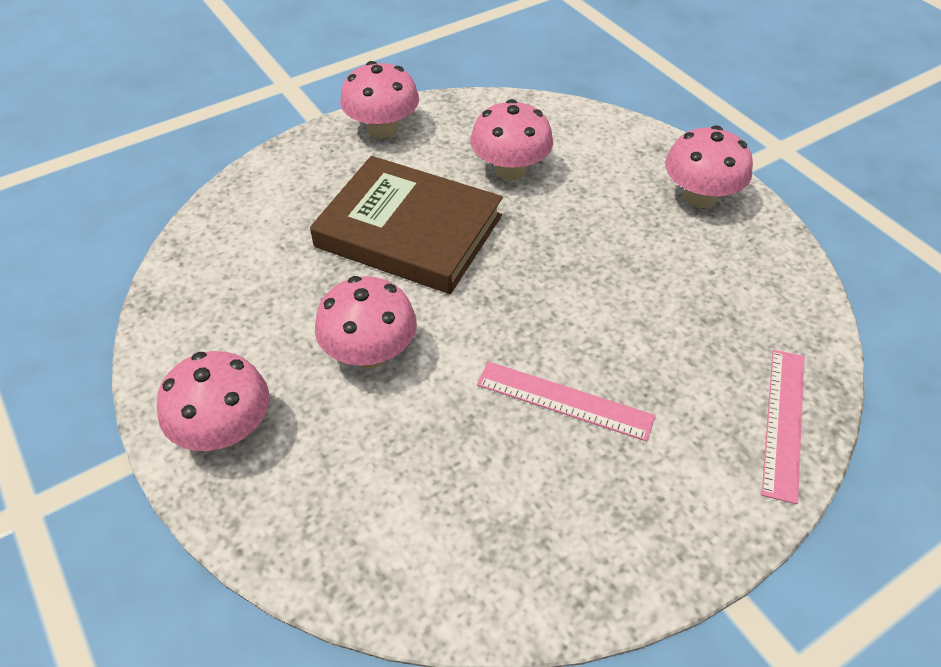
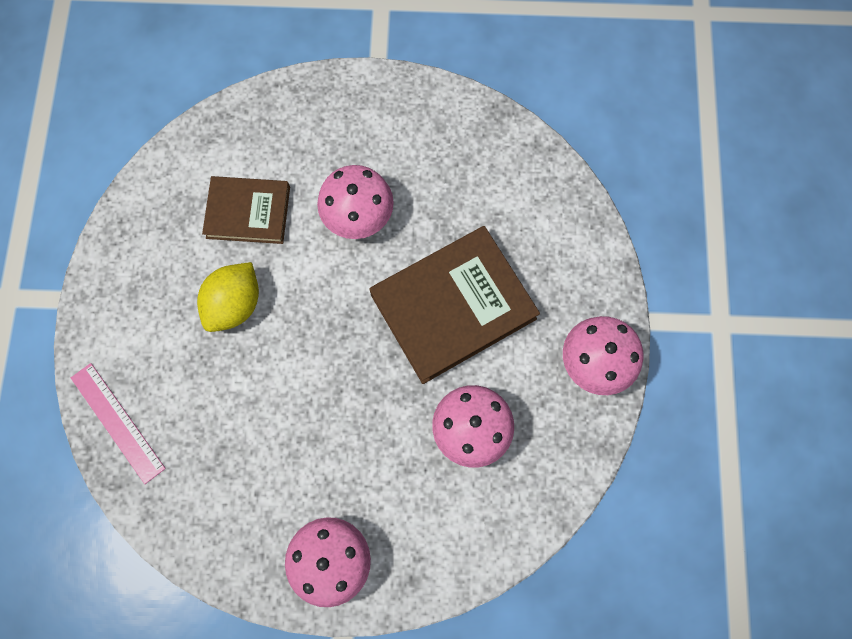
camera: 125 degrees right, 25 degrees up
pink mushroom [157,351,269,451] -> none
pink ruler [477,361,656,441] -> yellow lemon [197,262,259,332]
none -> brown book [202,176,290,244]

